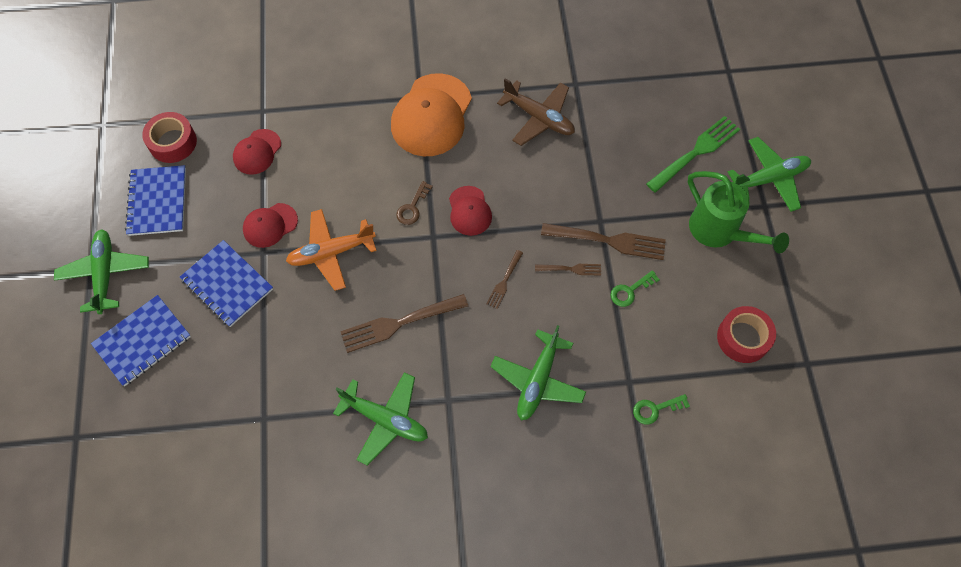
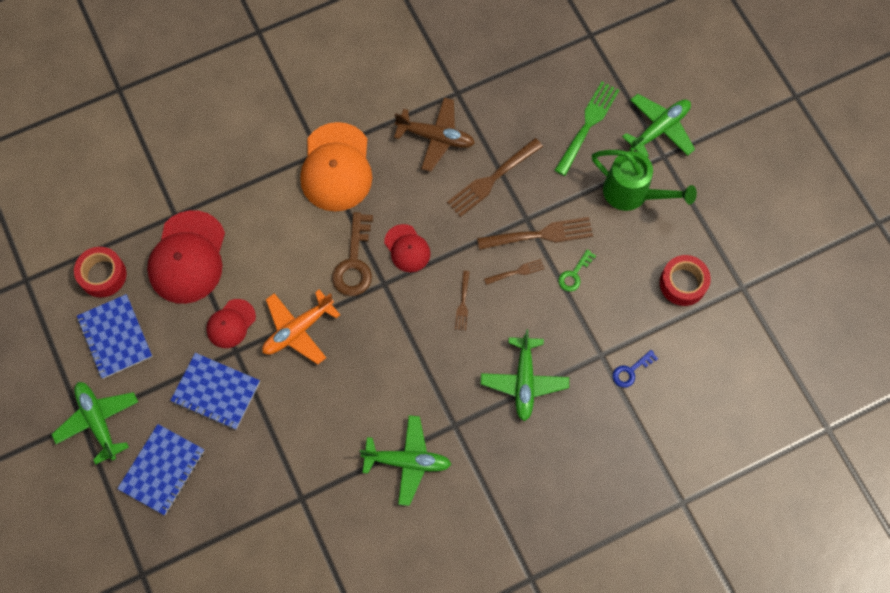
camera: 20 degrees left, 5 degrees up
red cap [233,129,281,175] -> red cap [147,210,225,304], size x1.86
brown fork [340,294,468,353] -> brown fork moved to [447,138,543,217]
brown key [396,181,433,225] -> brown key [332,212,373,296], size x1.80
green key [633,394,690,425] -> blue key [612,350,658,388]

